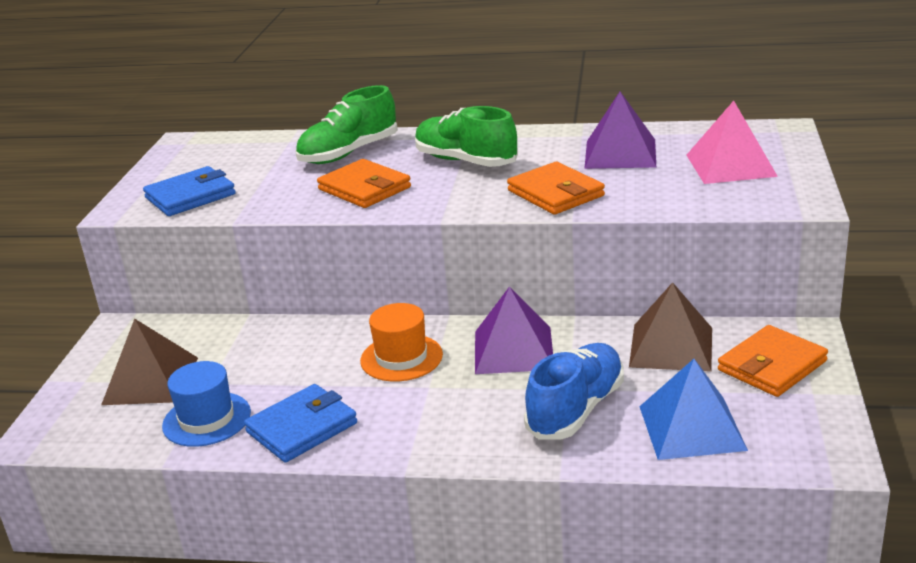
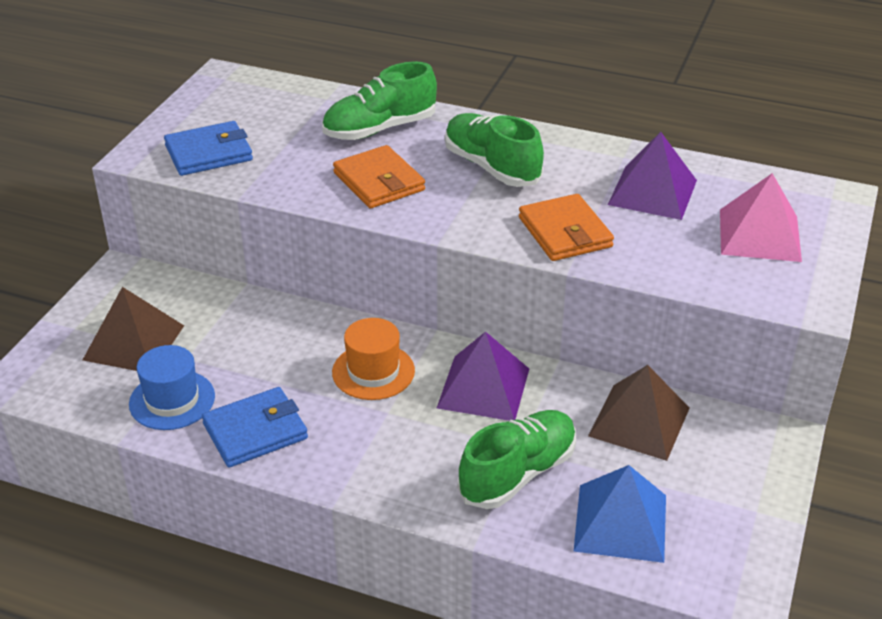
camera: 10 degrees right, 10 degrees up
blue shoe [524,343,624,440] -> green shoe [458,410,576,509]
orange wallet [718,325,828,397] -> none

